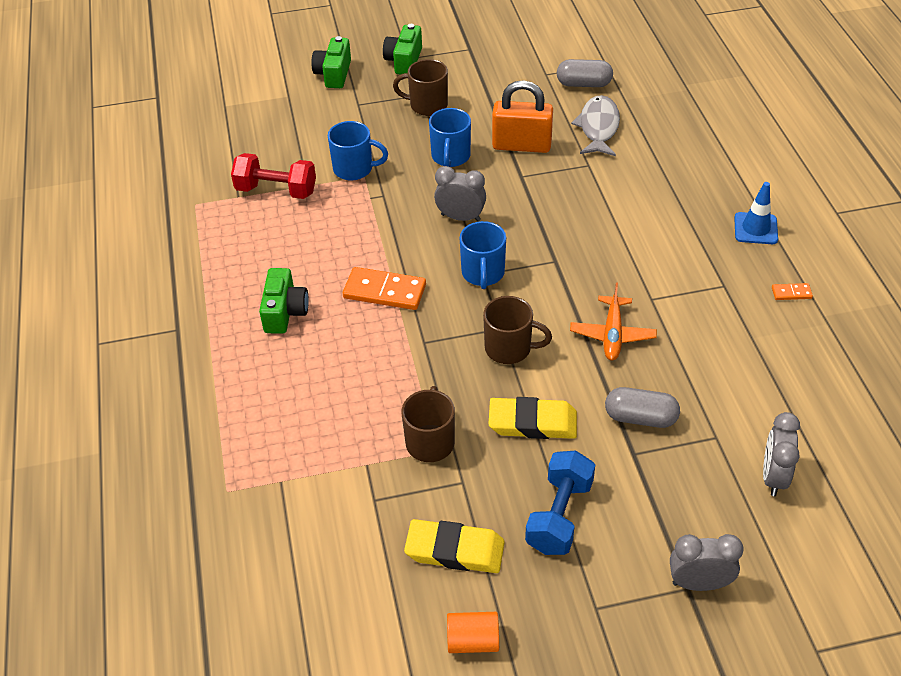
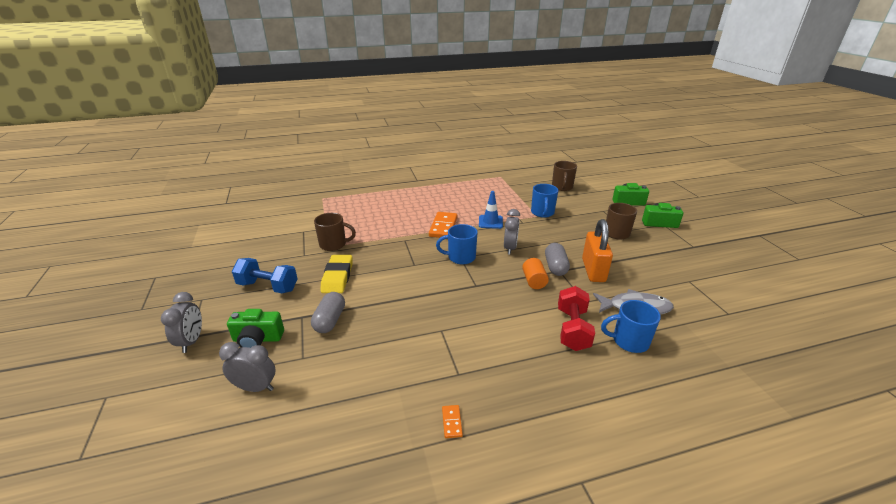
camera: 85 degrees right, 15 degrees down
red dumbbell [231,153,316,199] -> red dumbbell moved to [558,286,595,351]
green camera [259,268,309,334] -> green camera moved to [227,309,284,348]
yellow eraser [404,519,504,573] -> none
blue mug [429,108,471,167] -> blue mug moved to [601,300,661,353]
orange cylinder [447,612,499,653] -> orange cylinder moved to [522,258,549,289]
brown mug [483,296,552,364] -> brown mug moved to [552,161,577,191]
grey capsule [557,59,613,87] -> grey capsule moved to [545,243,570,276]
orange plane [570,282,657,361] -> none
blue traffic cone [734,182,778,244] -> blue traffic cone moved to [479,191,503,229]

